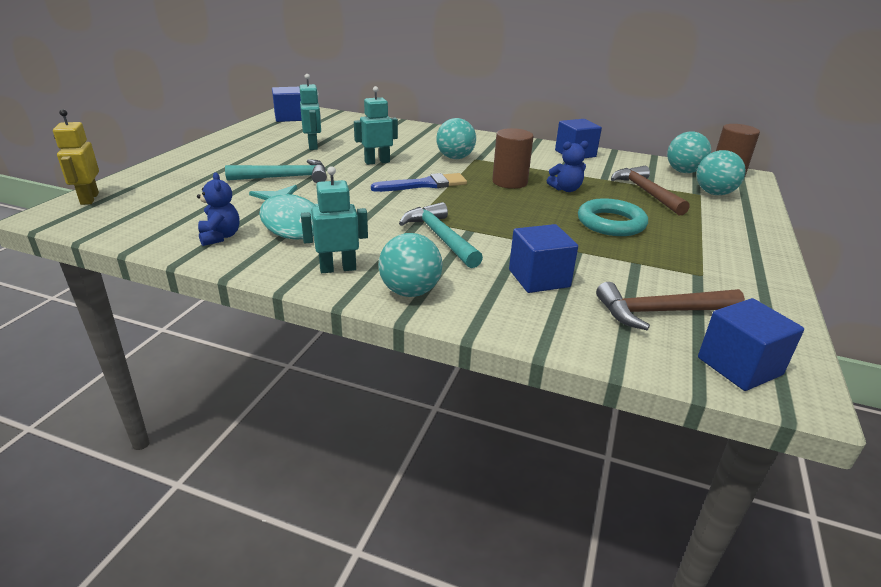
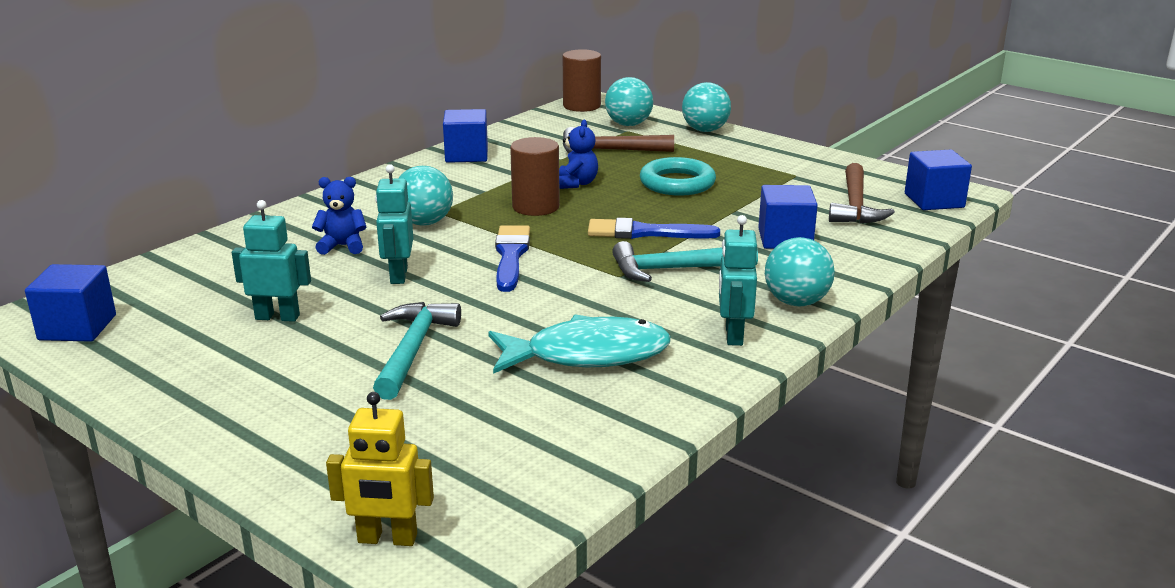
camera: 70 degrees left, 5 degrees down
blue teddy bear [197,172,240,246] -> blue teddy bear moved to [312,177,367,255]
turquoise ball [667,132,711,173] -> turquoise ball moved to [682,82,731,132]
none -> blue brush [588,218,720,239]

